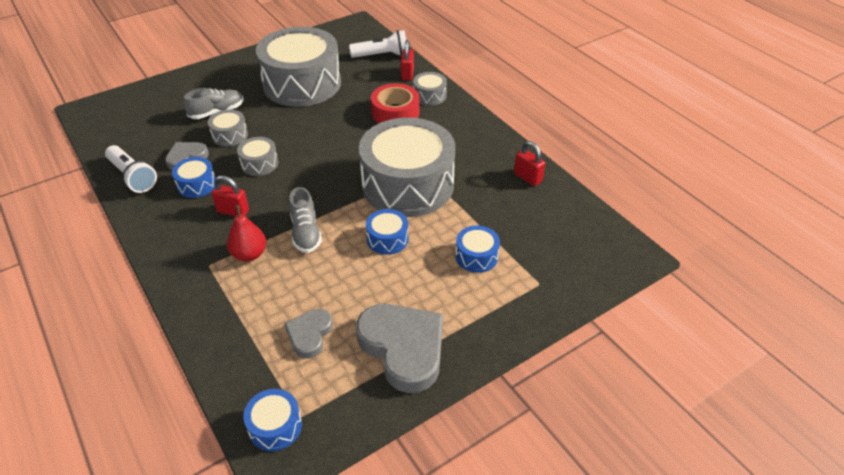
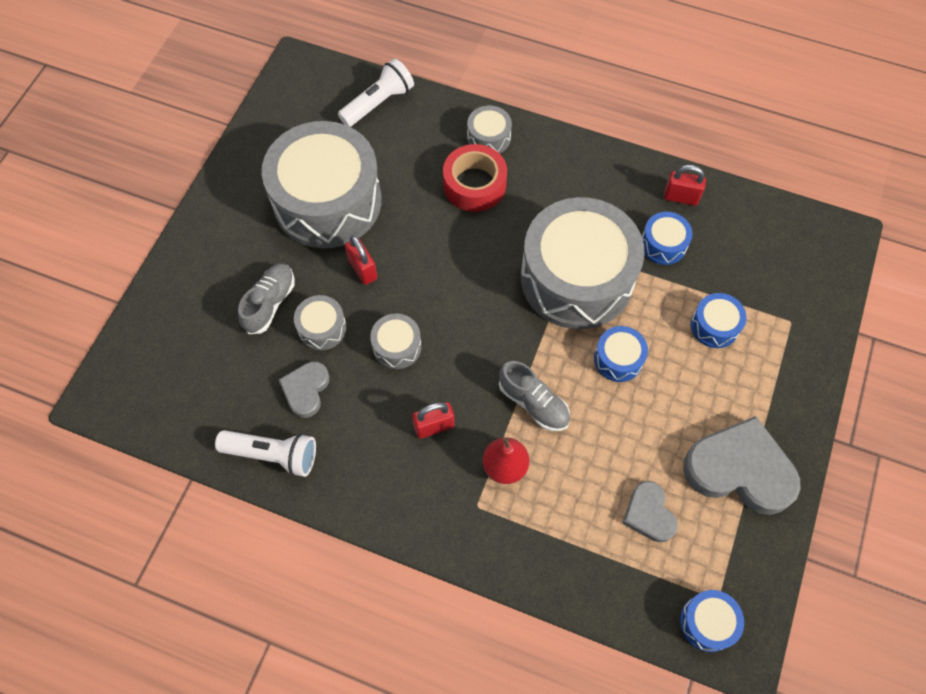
camera: 35 degrees left, 20 degrees up
blue drum [172,157,216,198] -> blue drum moved to [642,212,693,265]
red padlock [401,40,414,81] -> red padlock moved to [345,236,377,285]

